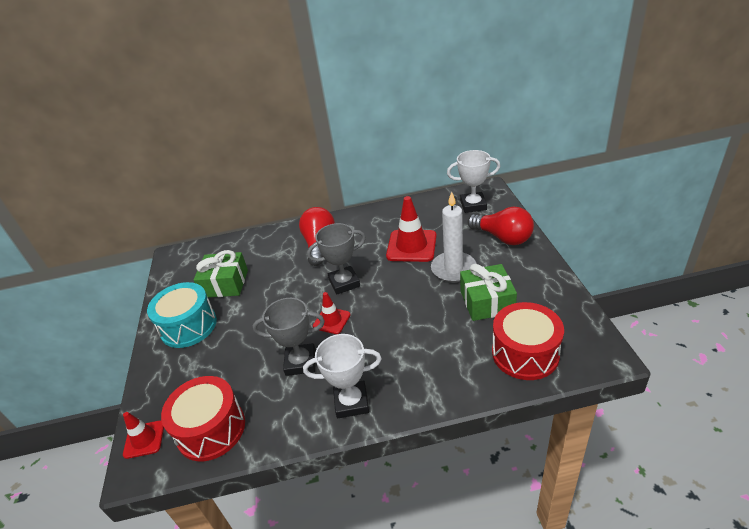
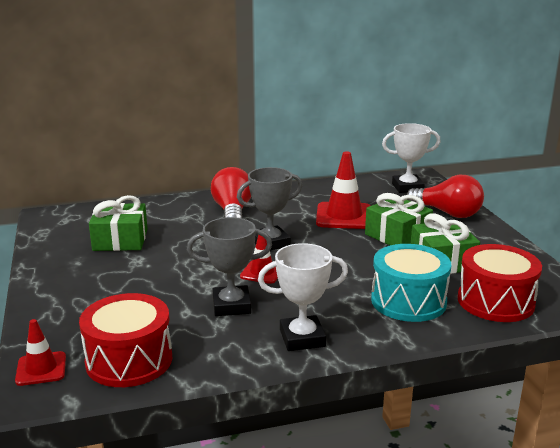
camera: 10 degrees left, 15 degrees down
turquoise drum [147,282,217,348] -> turquoise drum moved to [371,244,451,322]
white candle [431,192,476,282] -> green gift [365,193,433,245]

